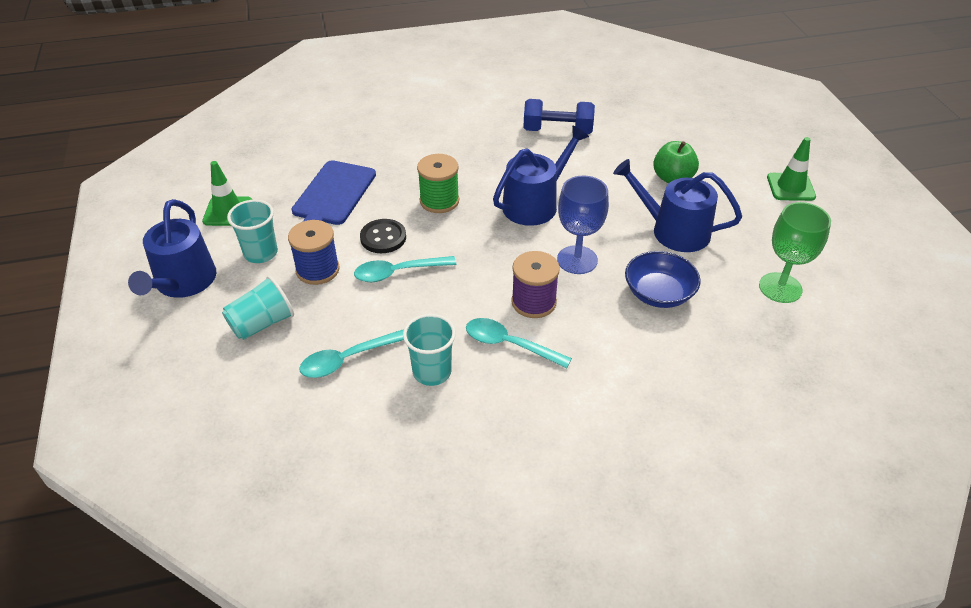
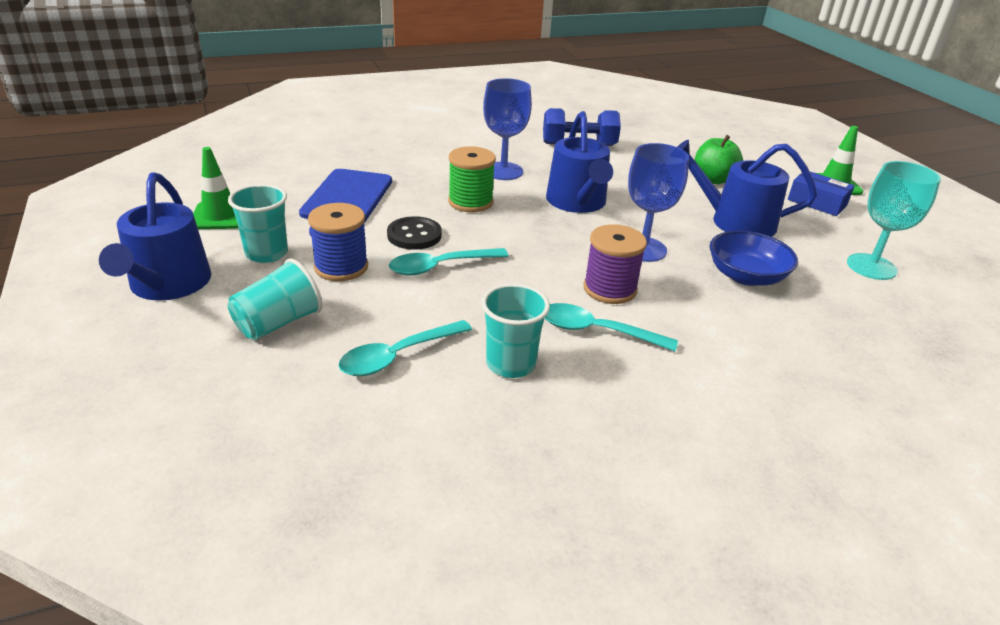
camera: 10 degrees left, 10 degrees down
blue watering can [493,125,589,226] -> blue watering can turned 135 degrees clockwise [546,111,613,213]
green goblet [759,202,831,303] -> turquoise goblet [847,161,941,280]
none -> blue goblet [483,78,532,180]
none -> blue box [788,172,854,216]

